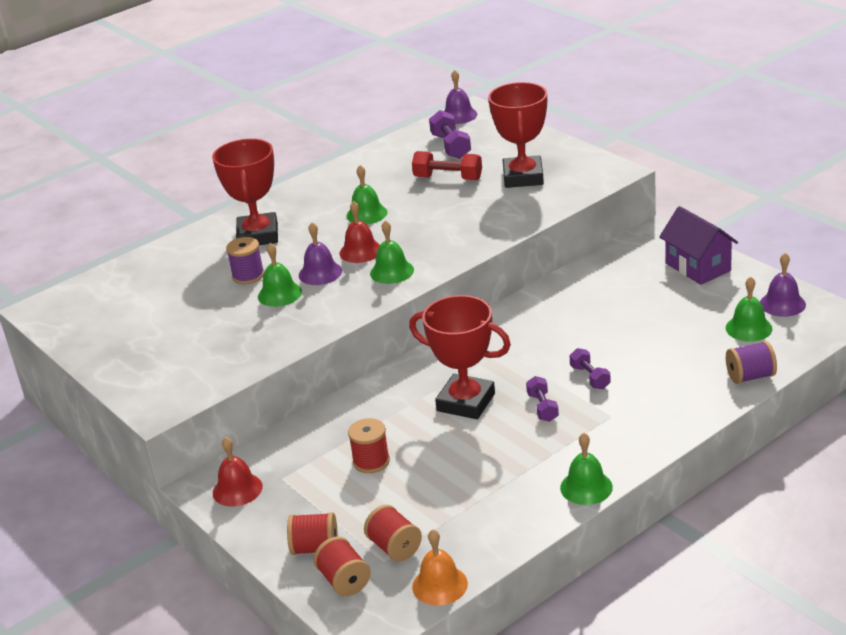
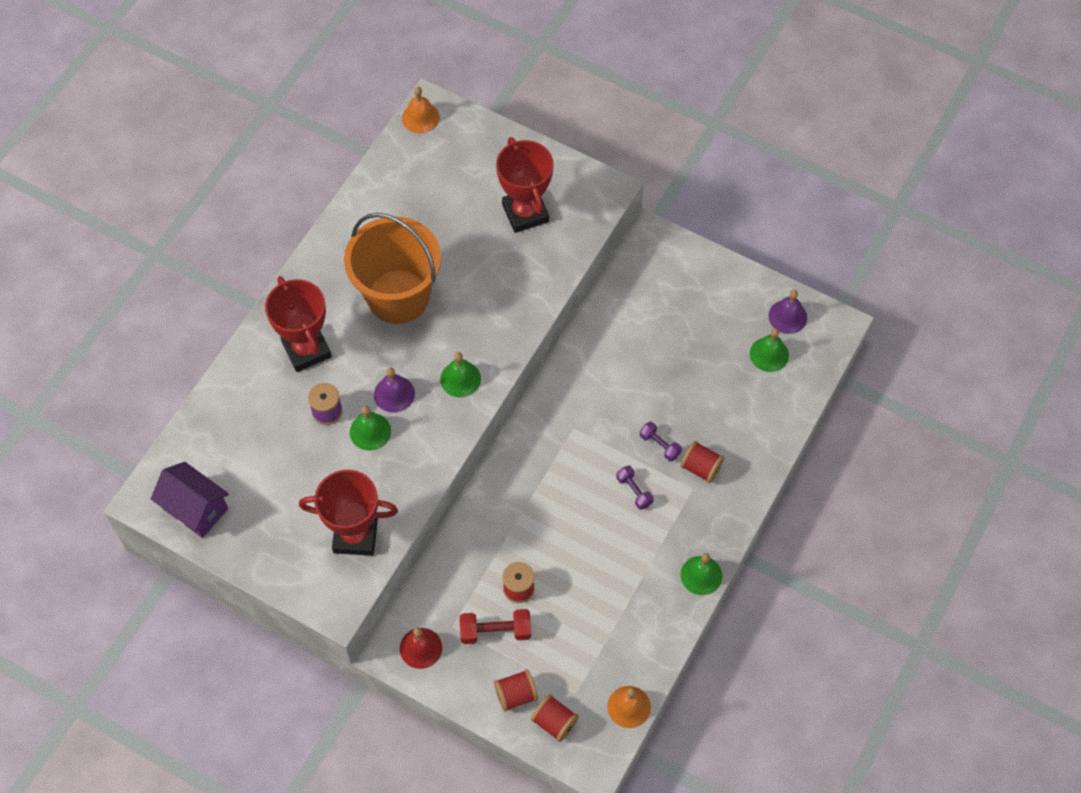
camera: 25 degrees left, 30 degrees up
red bell [340,201,380,263] -> none
green bell [346,165,387,224] -> orange bucket [344,213,441,324]
red spool [364,505,422,562] -> red spool moved to [680,441,724,483]
red trophy [409,295,511,419] -> red trophy moved to [299,470,398,556]
red dumbbell [412,151,482,180] -> red dumbbell moved to [459,609,531,644]
purple dumbbell [429,110,471,159] -> none
purple bell [444,70,477,124] -> orange bell [402,87,440,133]
purple house [659,206,738,285] -> purple house moved to [151,462,229,538]
purple spool [726,341,777,384] -> none

